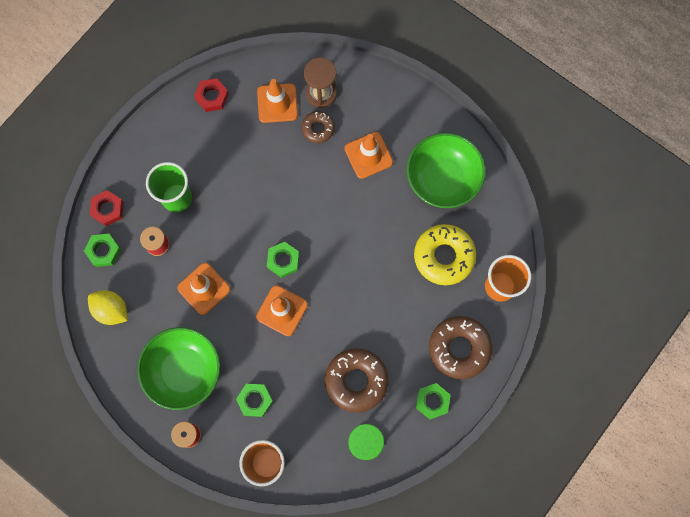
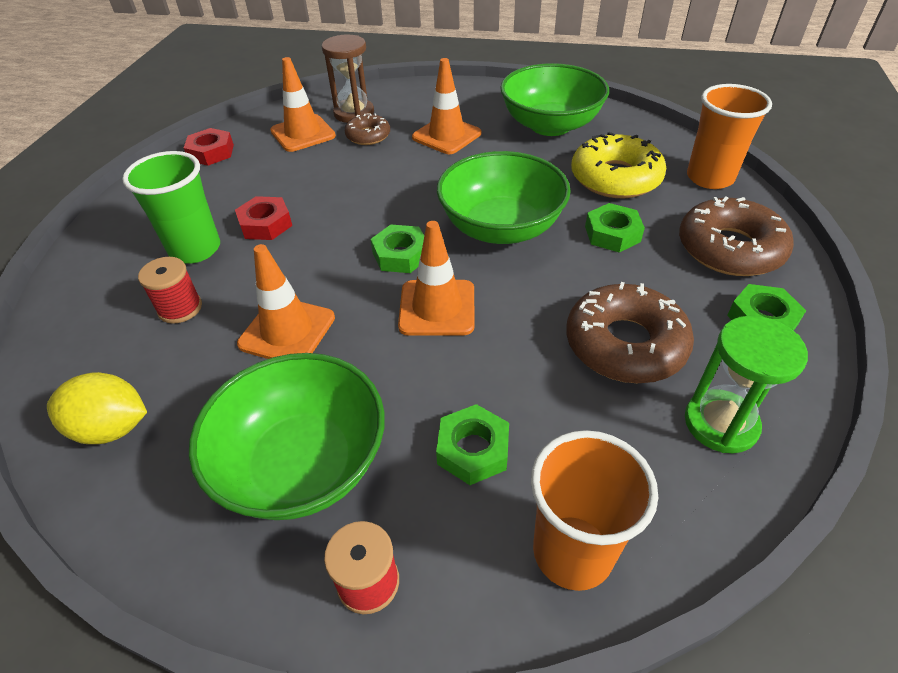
camera: 25 degrees left, 30 degrees down
green nut [84,234,121,267] -> green nut moved to [585,203,645,253]
red nut [90,190,124,226] -> red nut moved to [235,196,292,240]
none -> green bowl [437,151,571,244]

